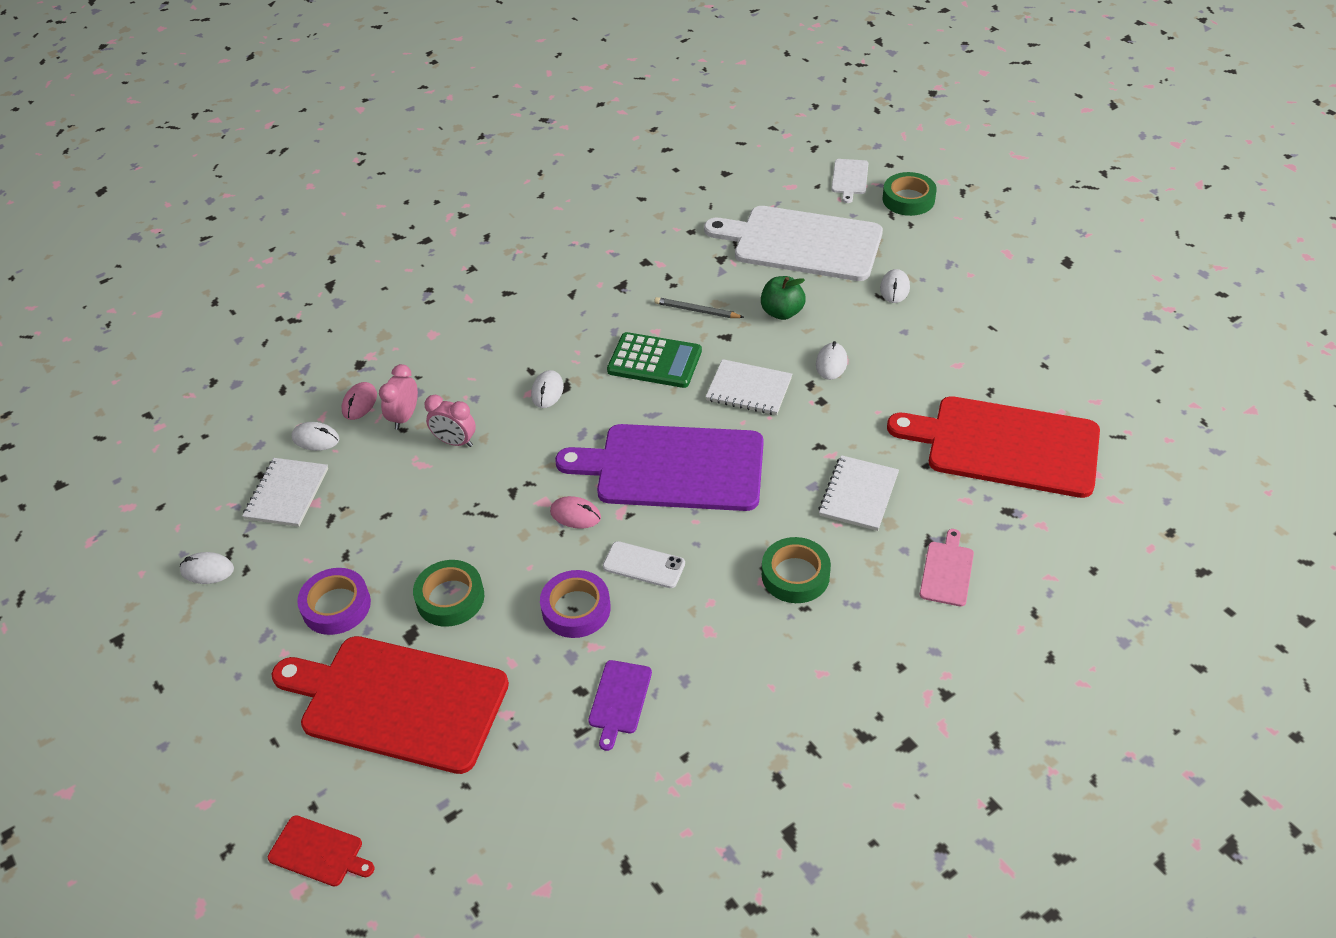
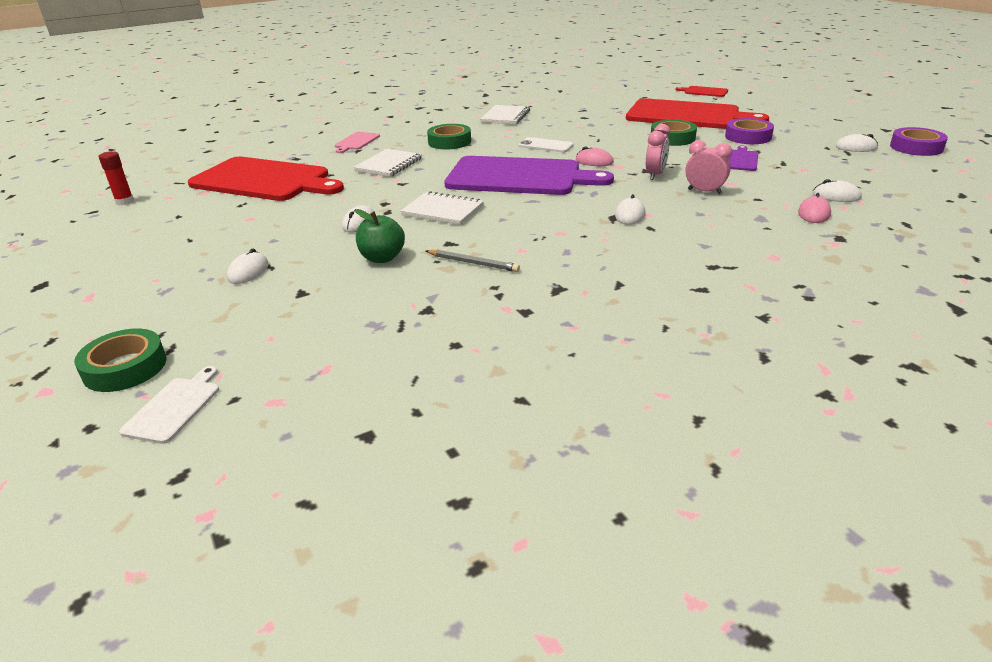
camera: 175 degrees left, 15 degrees down
white notebook [242,458,328,527] -> white notebook moved to [481,105,530,124]
pink clock [379,364,418,430] -> pink clock moved to [646,124,670,180]
purple tape [540,570,611,638] -> purple tape moved to [890,127,948,156]
purple cutting board [588,660,652,751] -> purple cutting board moved to [729,145,758,171]
green calculator [607,332,702,388] -> none
white cutting board [704,206,883,281] -> none
none -> red glue stick [99,151,134,205]

